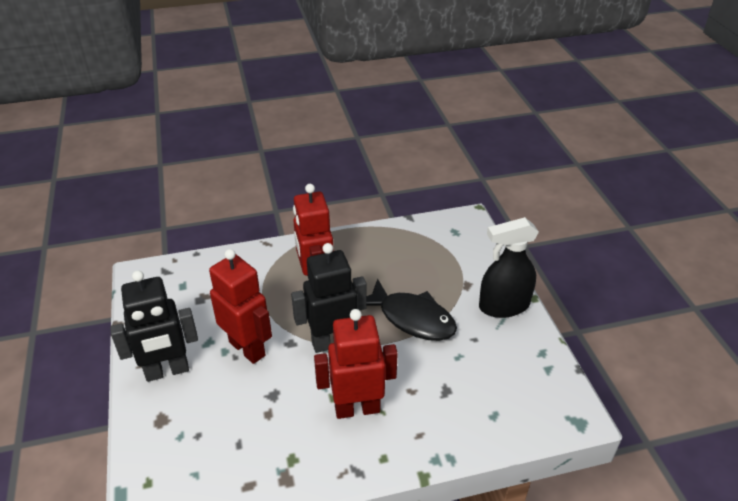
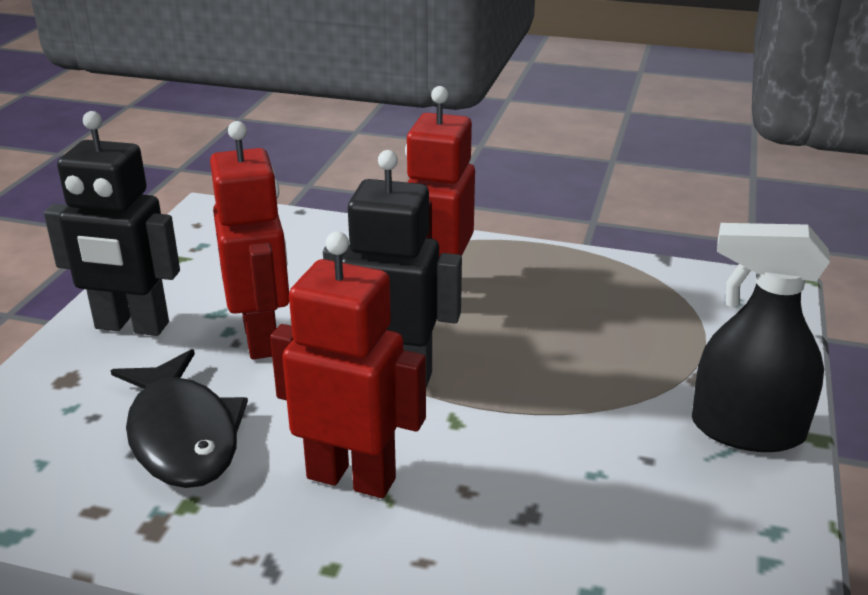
camera: 30 degrees right, 10 degrees down
black fish [367,279,457,341] -> black fish moved to [111,349,248,488]

